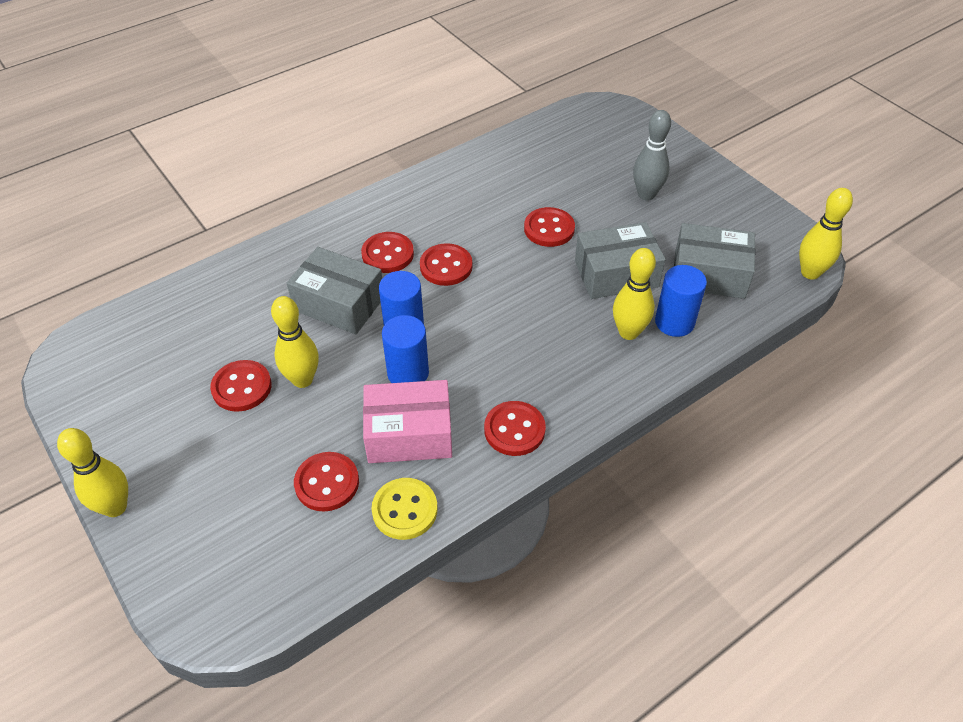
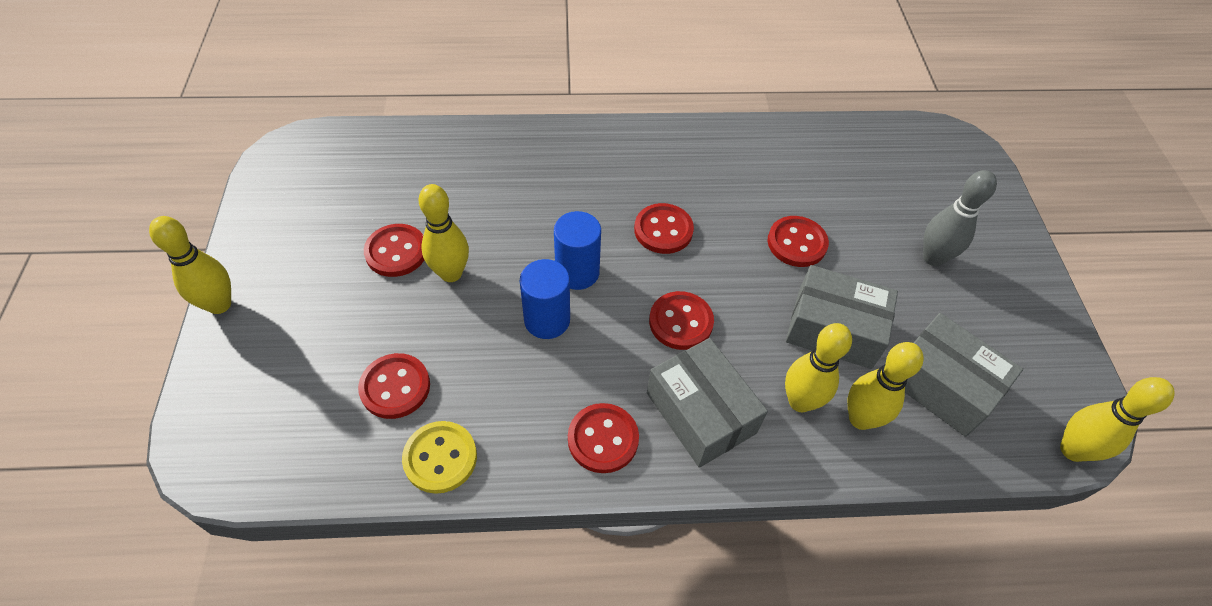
camera: 30 degrees right, 5 degrees up
grey box [287,247,382,334] -> grey box moved to [647,338,768,468]
red button [361,232,414,273] -> red button moved to [649,291,714,350]
pink box [363,380,452,463] -> none
blue cylinder [655,265,707,337] -> yellow bowling pin [847,342,924,430]

